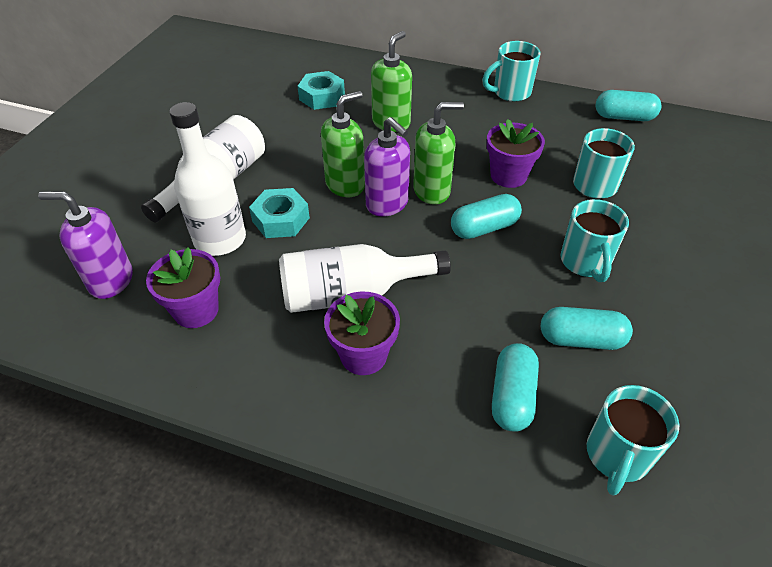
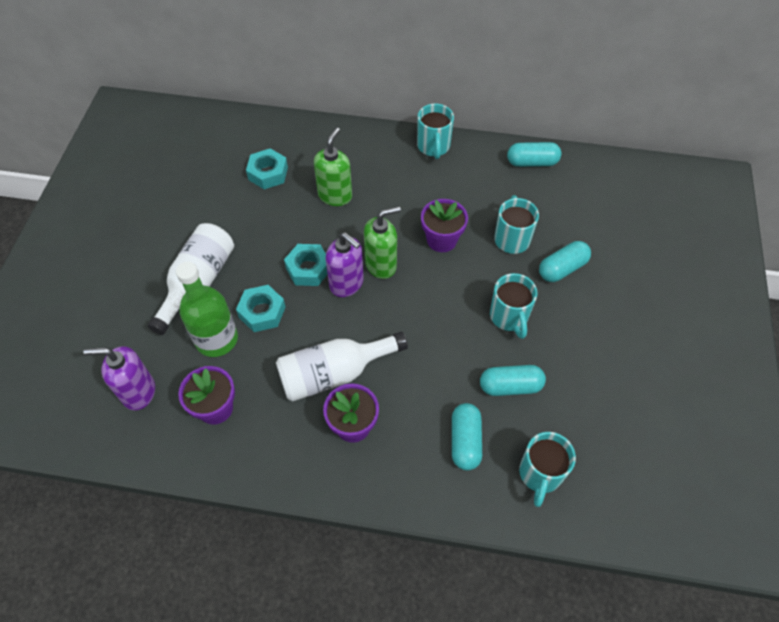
camera: 10 degrees left, 10 degrees up
white bottle [169,102,246,256] -> green bottle [176,262,238,357]
green soap dispenser [321,91,365,197] -> turquoise nut [284,244,328,286]
turquoise capsule [451,194,522,239] -> turquoise capsule moved to [539,241,591,282]
turquoise mug [482,41,540,102] -> turquoise mug turned 60 degrees counterclockwise [417,104,454,159]

